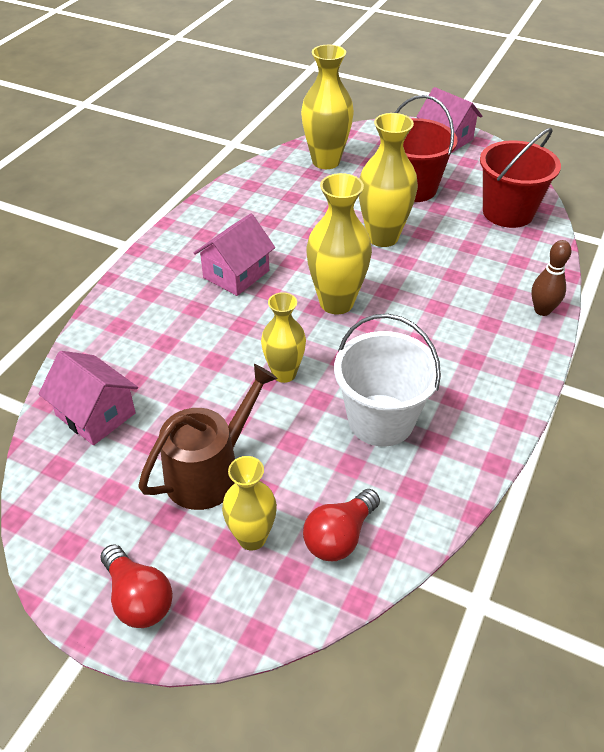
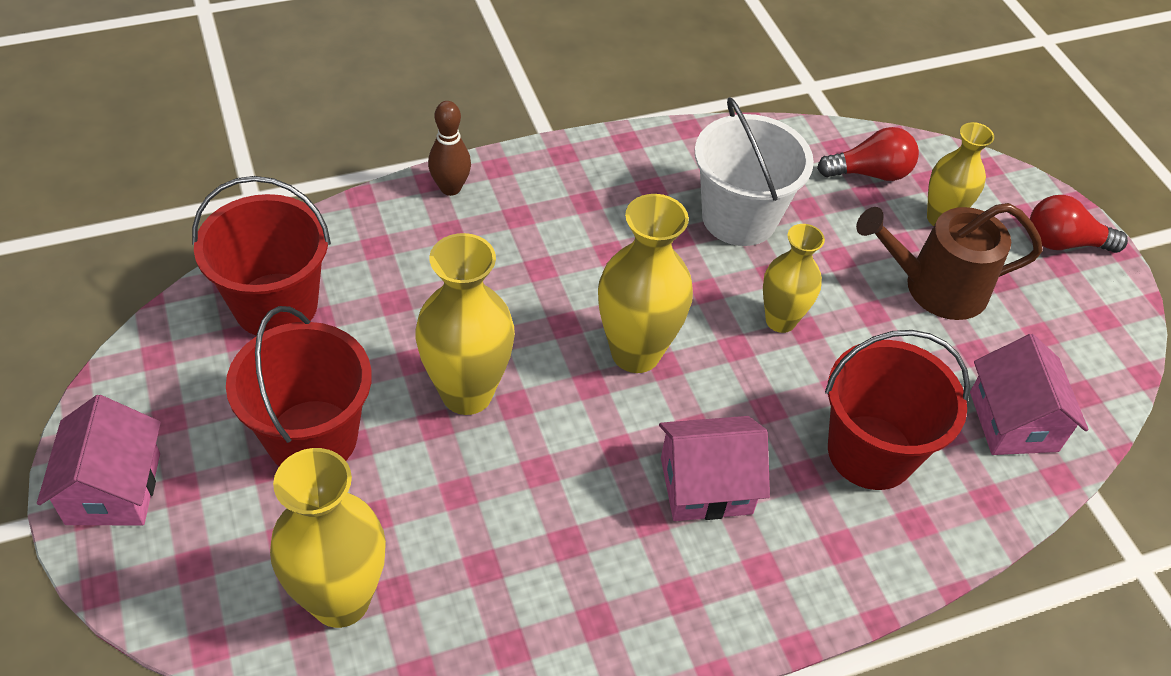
camera: 140 degrees left, 5 degrees up
red light bulb [100,544,173,628] -> red light bulb turned 90 degrees counterclockwise [1030,195,1128,253]
none -> red bucket [825,330,970,490]

